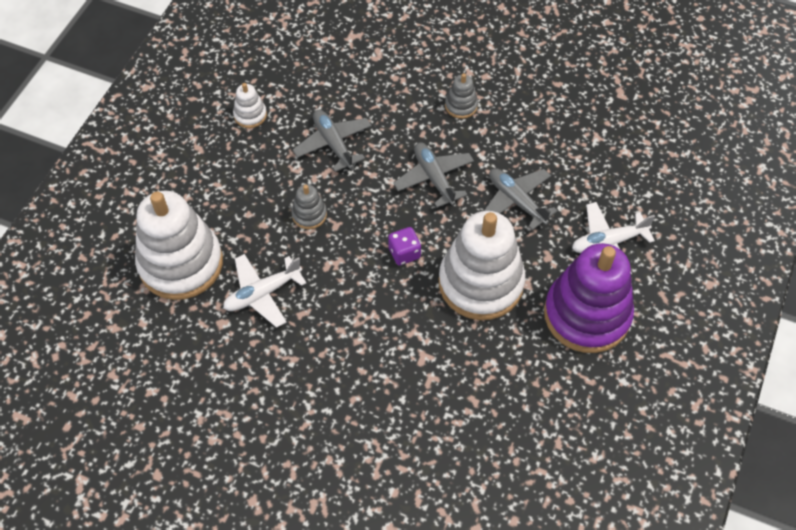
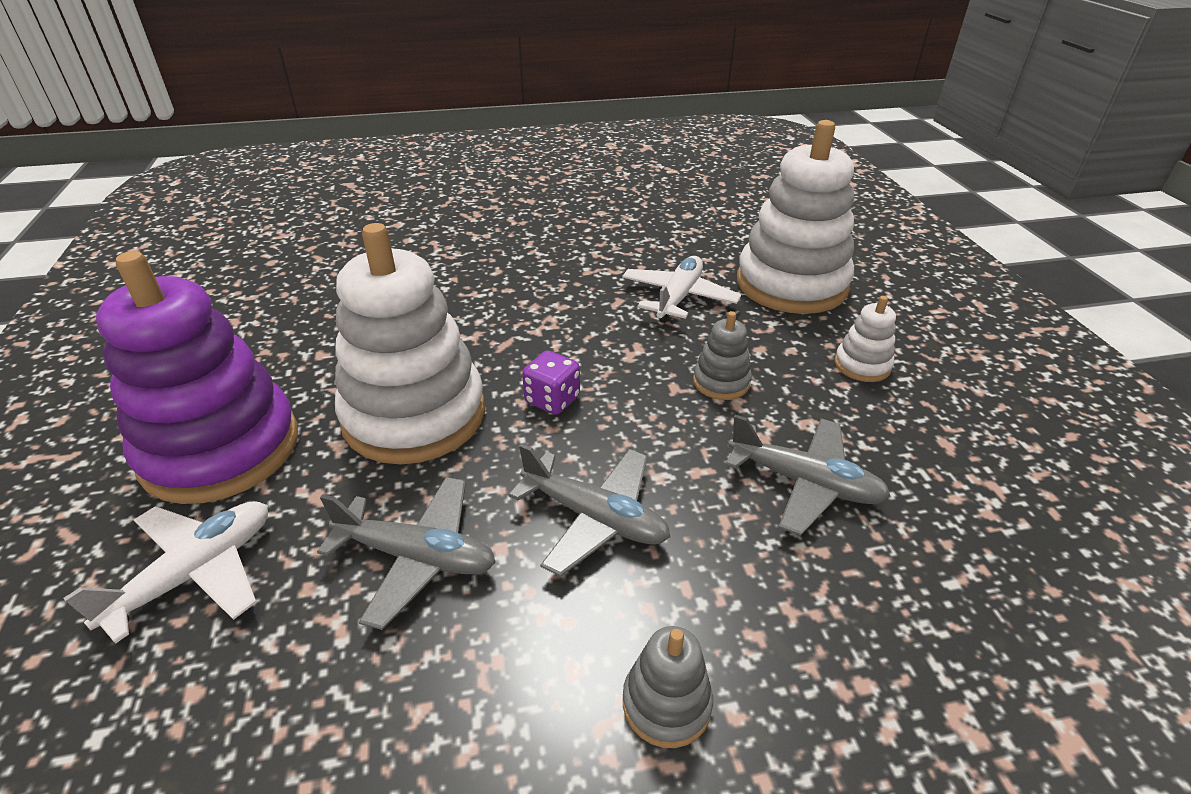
camera: 145 degrees right, 20 degrees down
white stacking toy [233,83,267,128] -> white stacking toy moved to [834,296,896,382]

